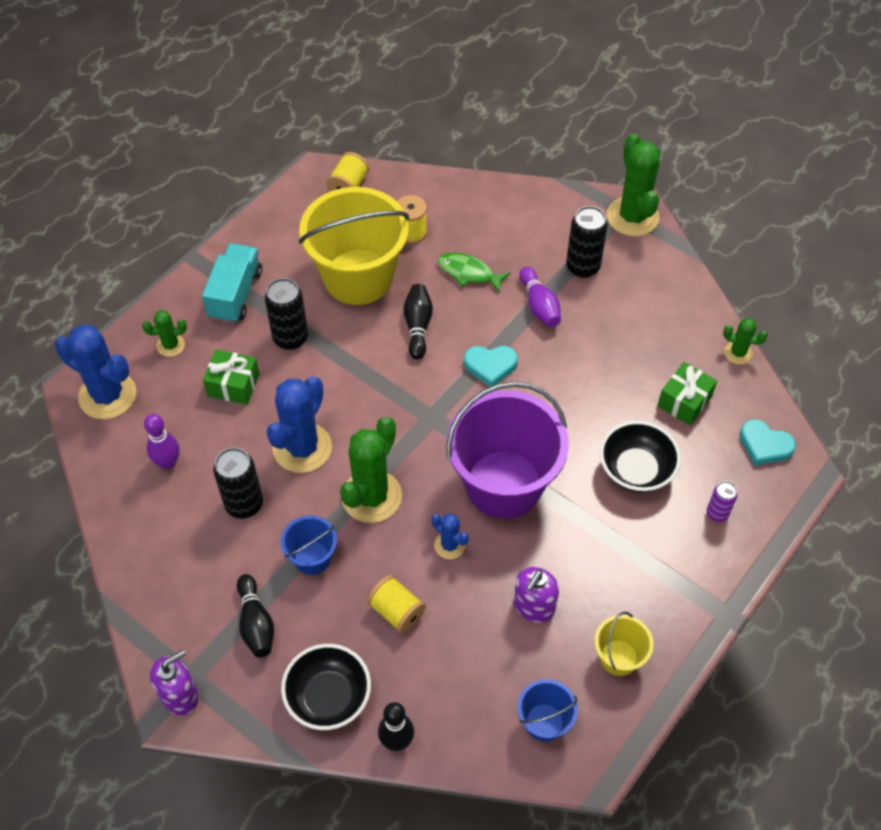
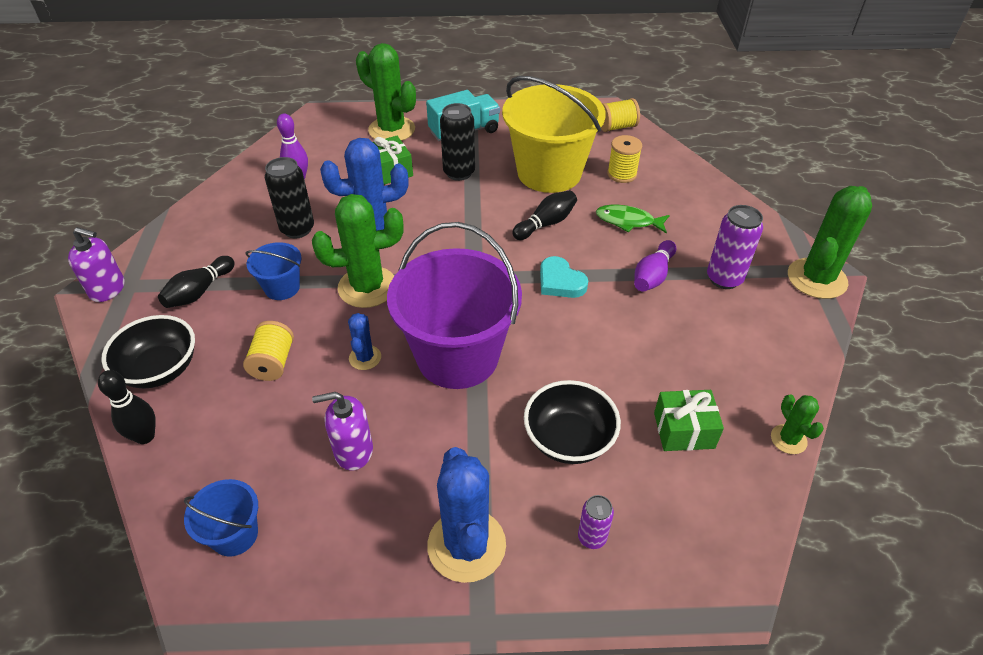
camera: 50 degrees right, 10 degrees down
blue cactus [55,324,136,419] -> blue cactus moved to [427,447,506,583]
green cactus [142,310,187,357] -> green cactus [356,43,416,141], size x1.99
green fish [438,253,511,293] -> green fish turned 60 degrees counterclockwise [596,205,670,234]
black can [566,206,608,278] -> purple can [707,205,763,289]
yellow bucket [594,612,654,676] -> none
turquoise heart [739,419,796,466] -> none

